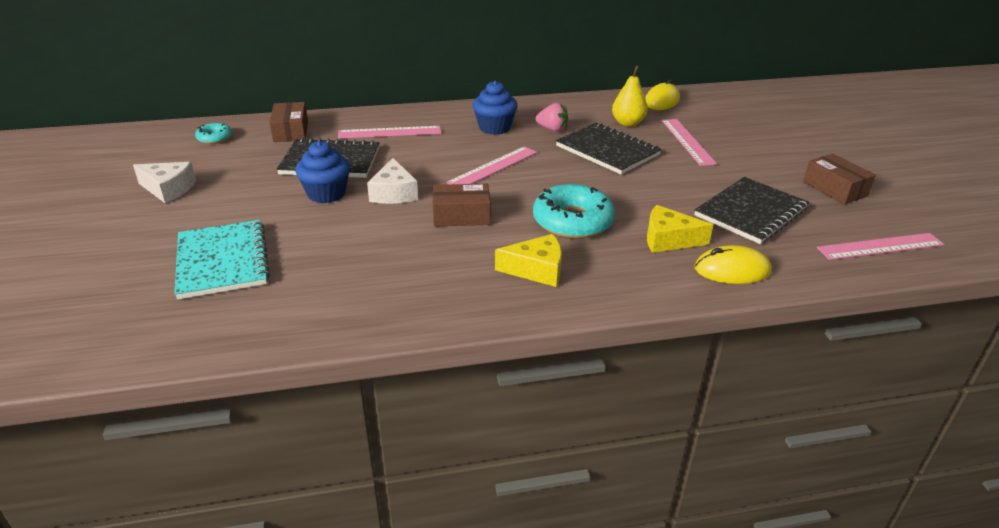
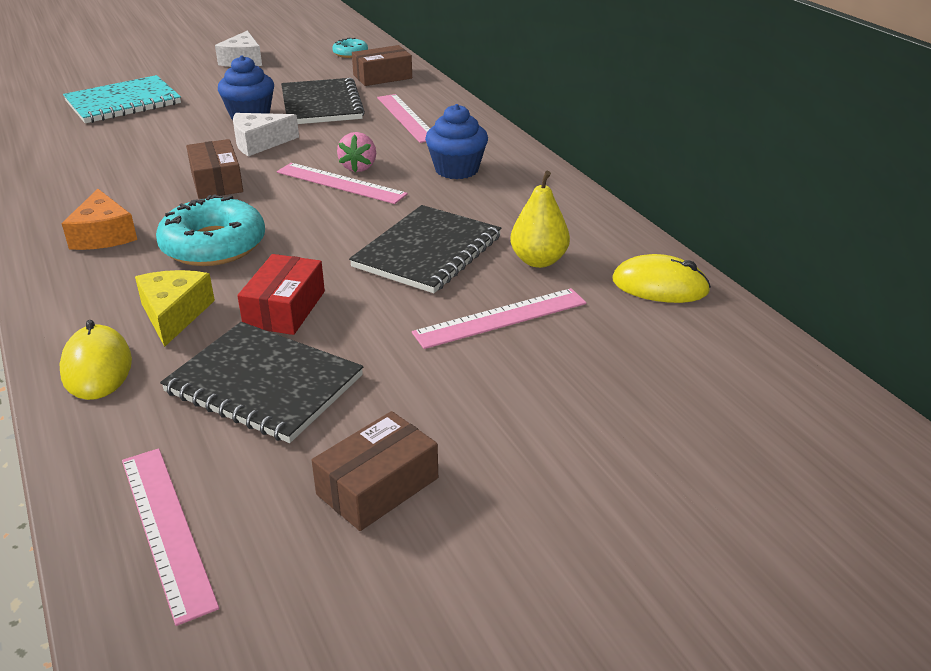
camera: 75 degrees right, 0 degrees up
yellow cheese [495,234,562,287] -> orange cheese [62,189,137,250]
pink strawberry [536,103,568,132] -> pink strawberry moved to [337,132,376,172]
none -> red box [237,254,325,335]

